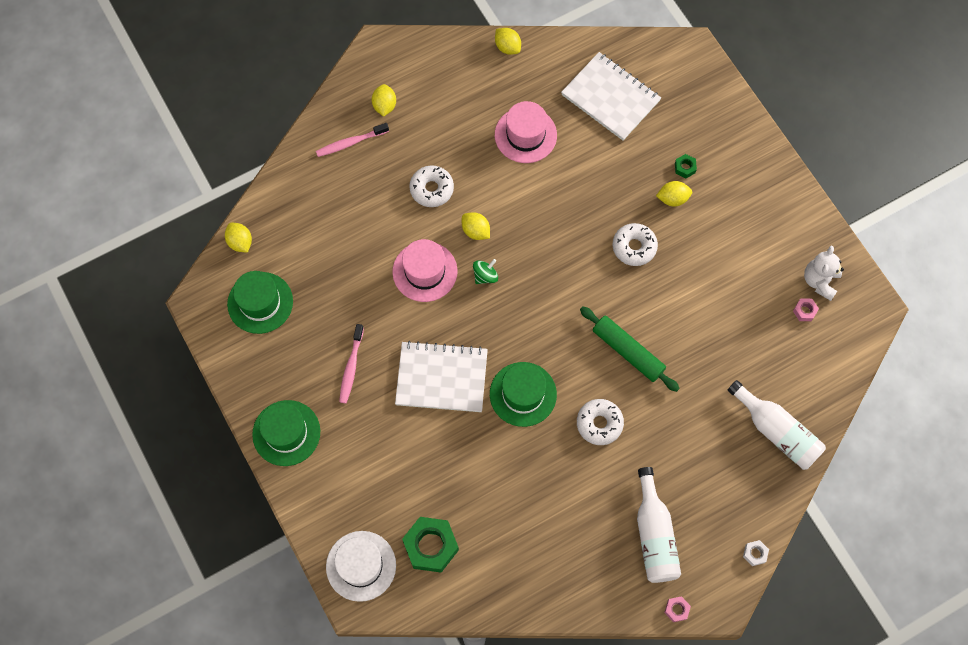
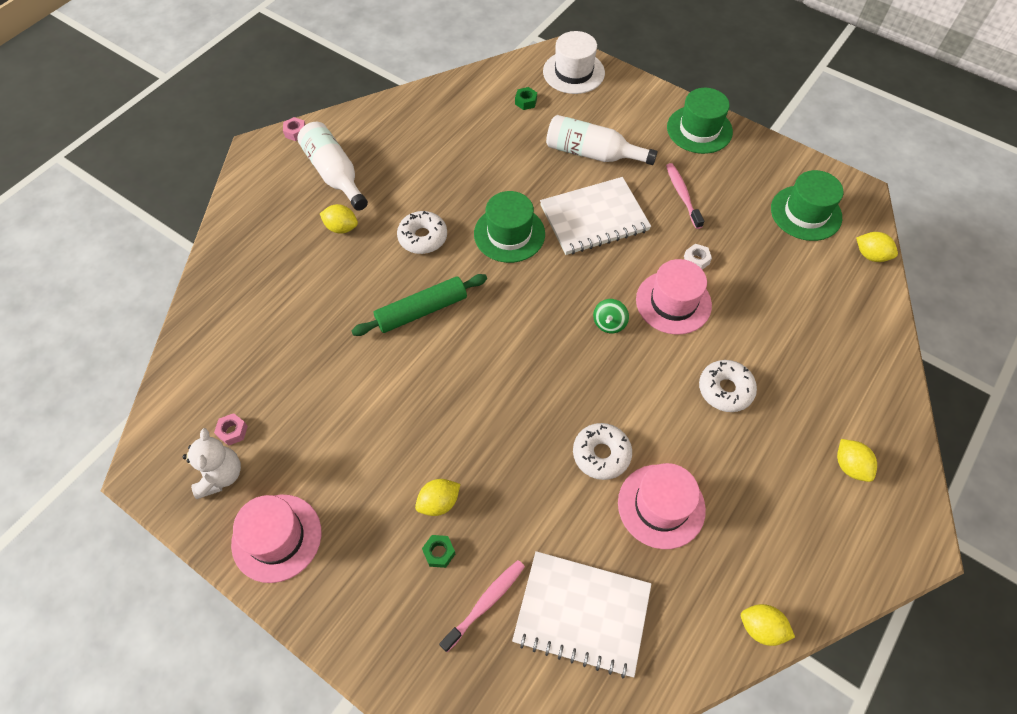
camera: 155 degrees right, 10 degrees down
pink toothbrush [316,123,389,157] -> pink toothbrush moved to [439,560,525,652]
green nut [402,517,459,573] -> green nut [515,87,537,110], size x0.45
yellow lemon [462,212,490,240] -> yellow lemon moved to [320,204,358,234]
green rolling pin [580,306,680,392] -> green rolling pin turned 45 degrees counterclockwise [352,274,487,336]
white donut [613,223,658,266] -> white donut moved to [573,423,632,480]
white bottle [727,380,826,470] -> white bottle moved to [546,115,658,165]
white nut [743,540,769,566] -> white nut moved to [684,244,712,270]
none -> pink hat [231,494,321,583]

